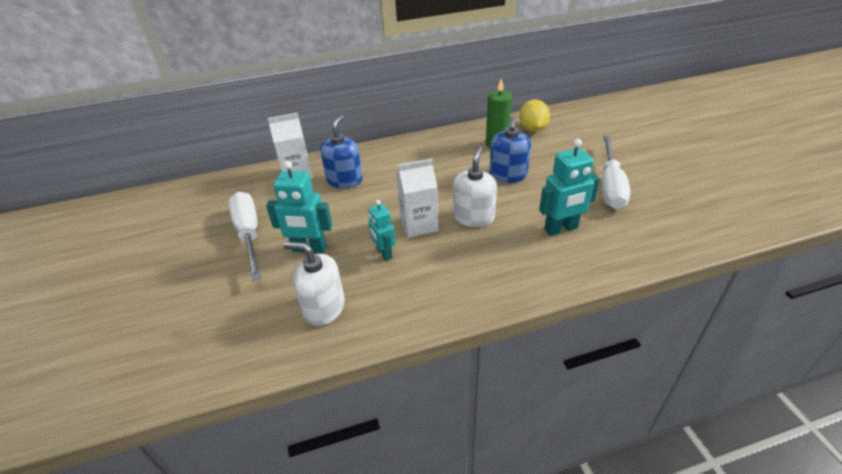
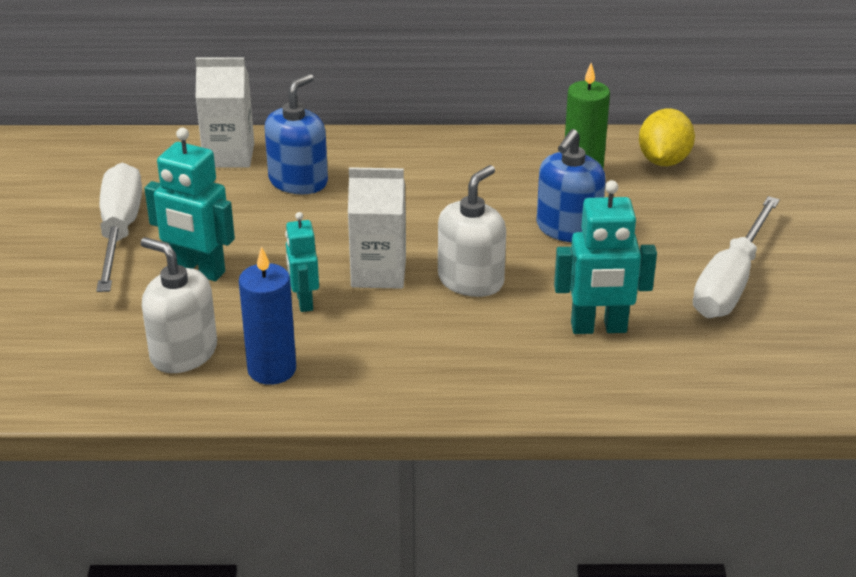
camera: 15 degrees right, 5 degrees down
none -> blue candle [239,246,296,385]

